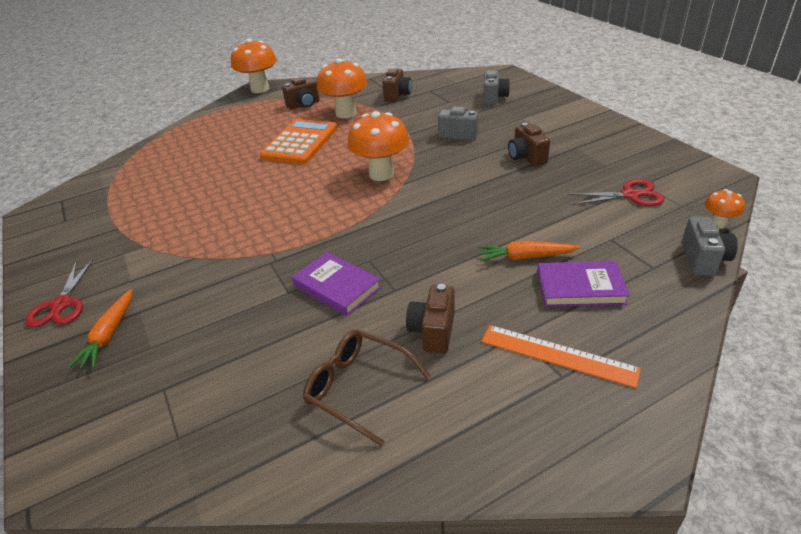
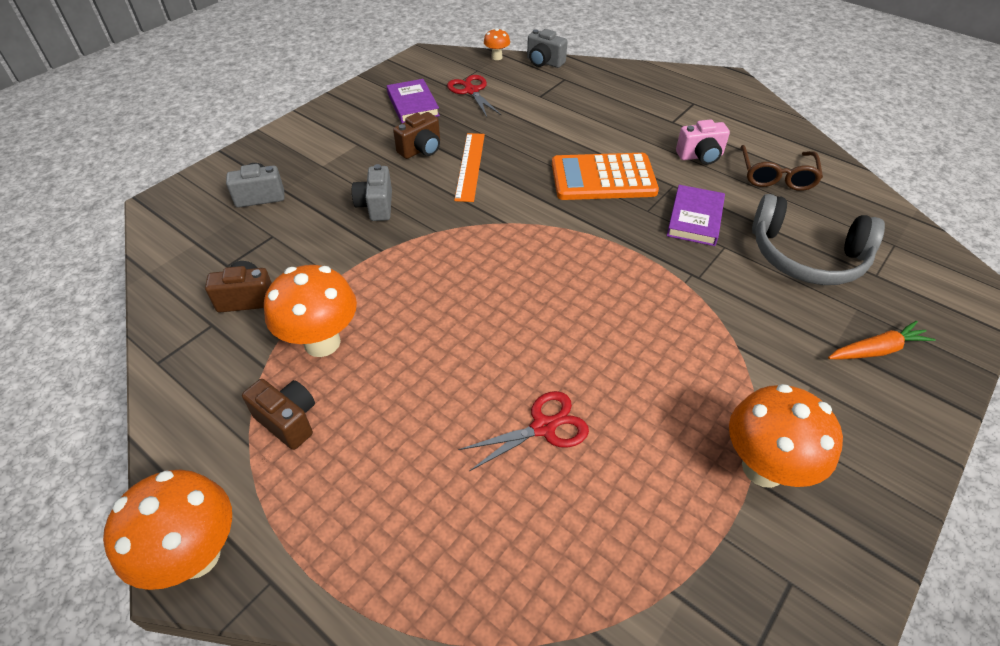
camera: 115 degrees left, 10 degrees up
red scissors [25,258,94,328] -> red scissors moved to [459,391,589,471]
orange calculator [260,119,337,164] -> orange calculator moved to [552,153,659,200]
orange mushroom [348,111,409,181] -> orange mushroom moved to [729,384,843,488]
brown camera [406,284,455,354] -> pink camera [676,119,730,165]
orange carrot [478,241,580,262] -> none
orange ruler [481,325,641,388] -> orange ruler moved to [454,133,485,202]
purple book [537,261,630,307] -> purple book moved to [387,79,440,123]
grey camera [682,216,738,276] -> grey camera turned 135 degrees counterclockwise [527,29,568,68]
none -> grey headphones [752,194,885,285]

